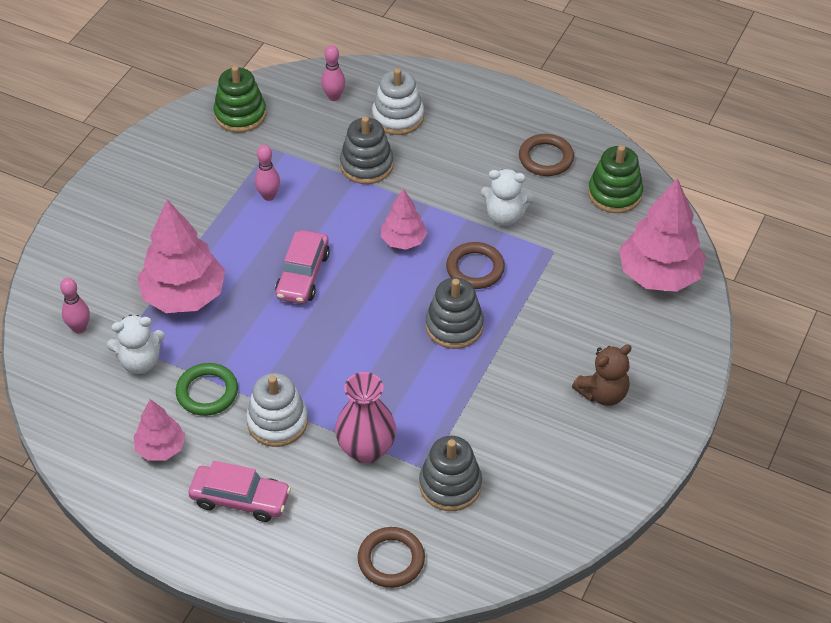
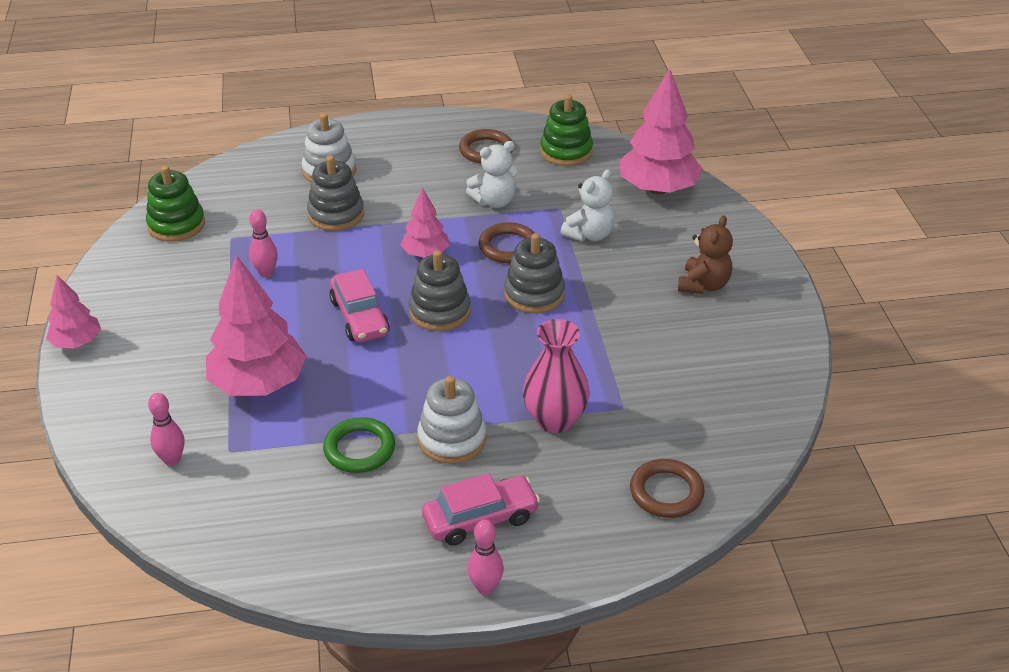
camera: 35 degrees left, 10 degrees down
white teddy bear [107,315,165,374] -> white teddy bear moved to [560,169,615,242]
pink tree [134,399,186,461] -> pink tree moved to [46,275,101,348]
pink bowling pin [321,45,345,101] -> pink bowling pin moved to [467,519,504,595]
grey stacking toy [419,436,482,511] -> grey stacking toy moved to [409,250,471,331]

